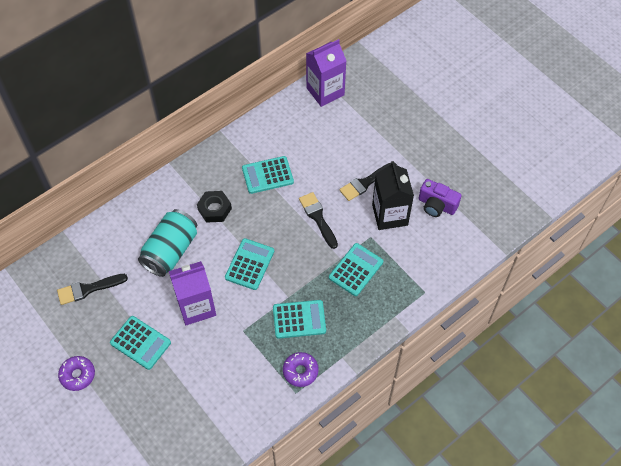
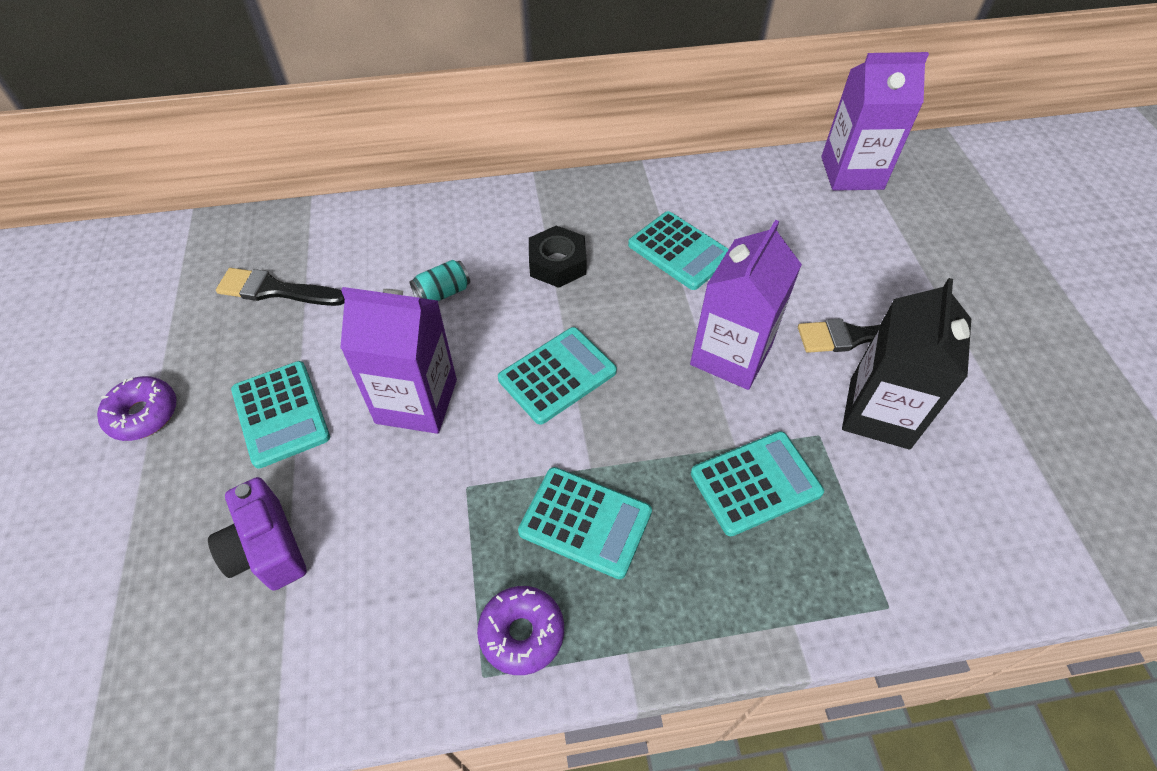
camera: 30 degrees right, 5 degrees down
turquoise can [138,209,197,277] -> turquoise can [410,260,470,301], size x0.45
turquoise calculator [242,156,294,194] -> turquoise calculator turned 150 degrees counterclockwise [628,211,729,290]
black brush [299,192,338,249] -> purple carton [690,220,802,390]
purple camera [419,179,462,217] -> purple camera moved to [208,477,307,591]

